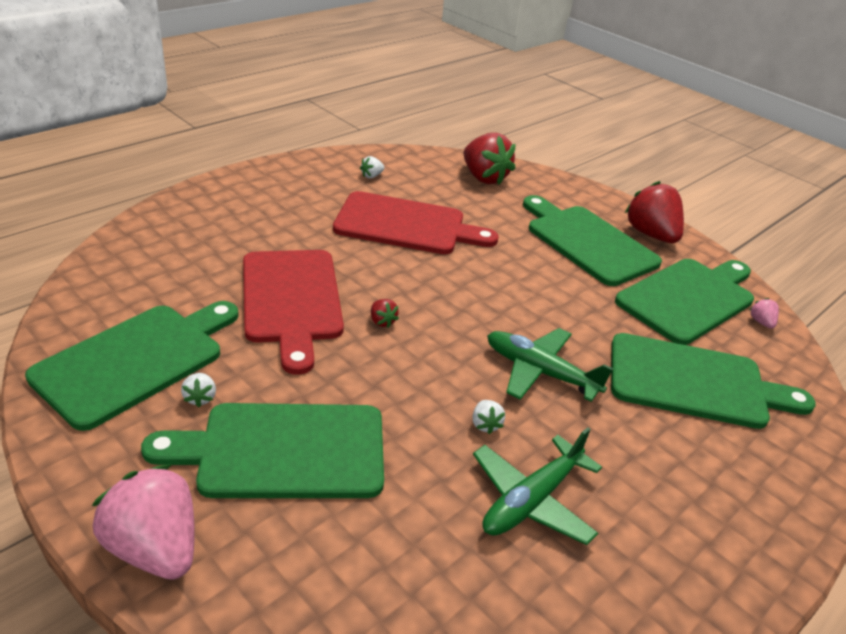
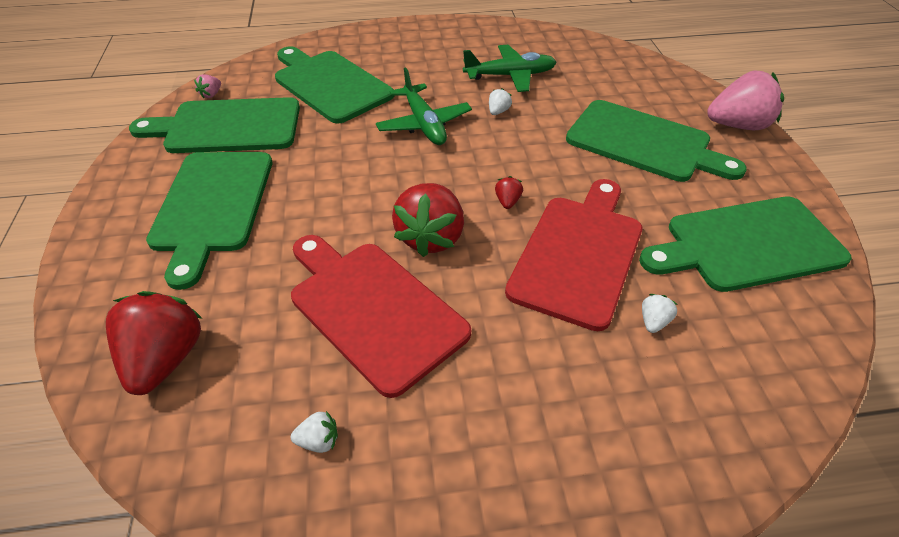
camera: 140 degrees left, 10 degrees up
pink strawberry [92,465,195,580] -> pink strawberry turned 90 degrees counterclockwise [707,70,784,130]
white strawberry [181,373,216,407] -> white strawberry moved to [642,294,678,333]
red strawberry [625,181,684,243] -> red strawberry moved to [392,183,464,257]

